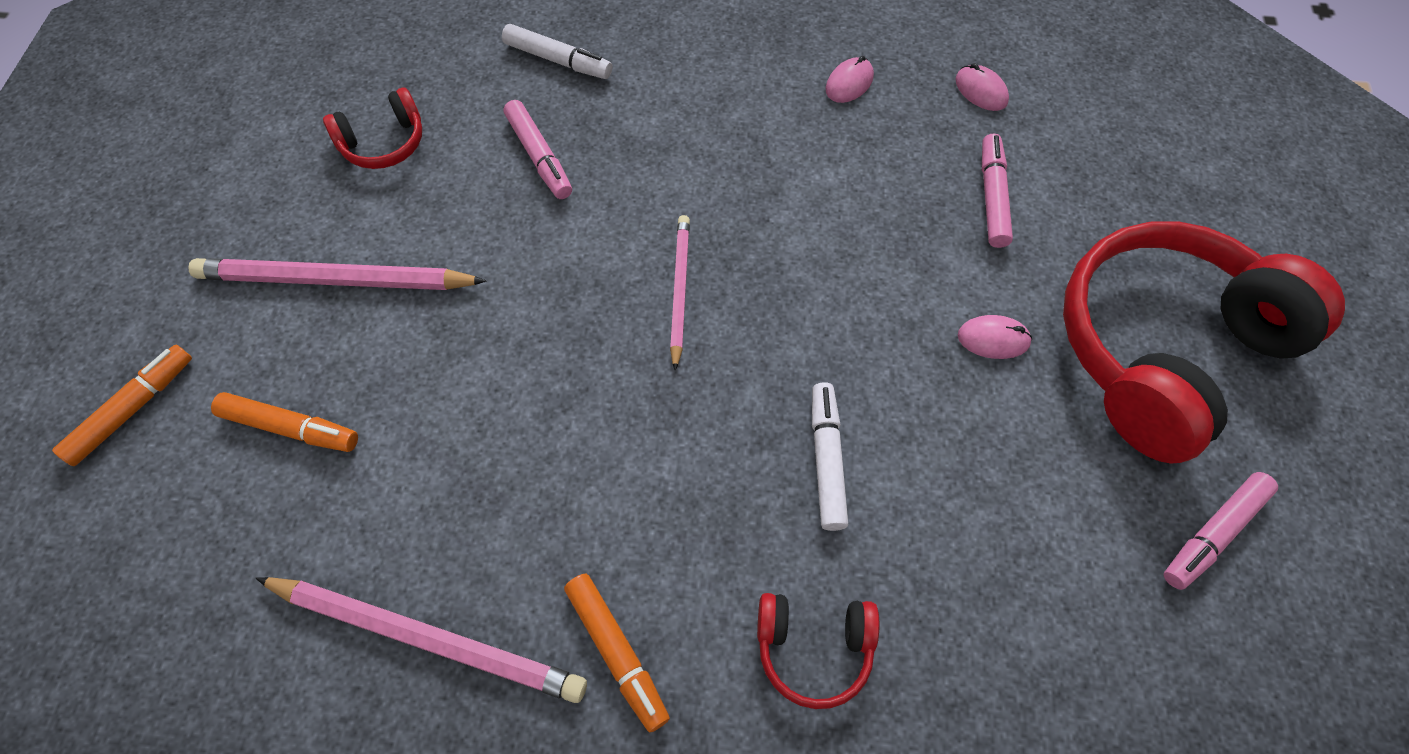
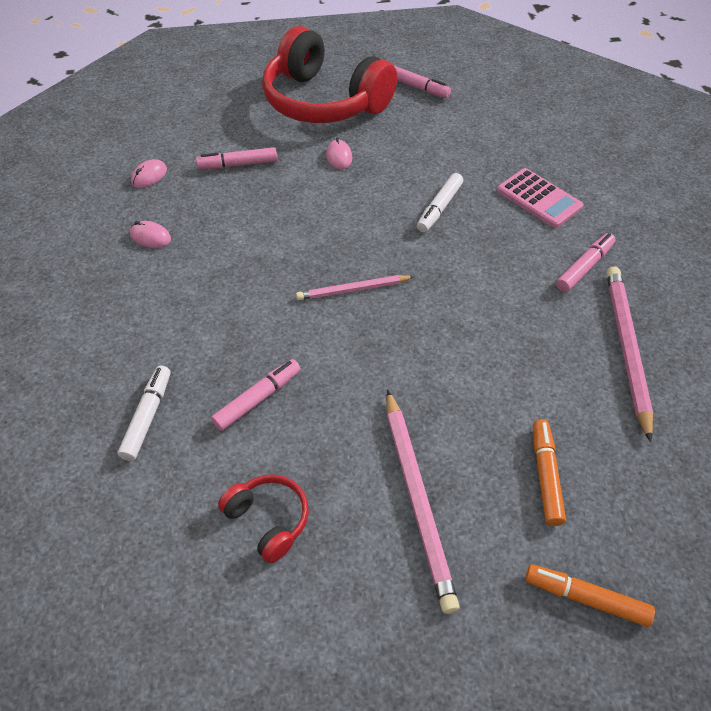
camera: 105 degrees left, 10 degrees down
orange marker [564,574,670,733] -> pink marker [556,233,616,292]
red headphones [757,593,879,709] -> pink calculator [497,168,584,228]
white marker [812,382,848,531] -> white marker turned 45 degrees counterclockwise [417,173,463,232]

